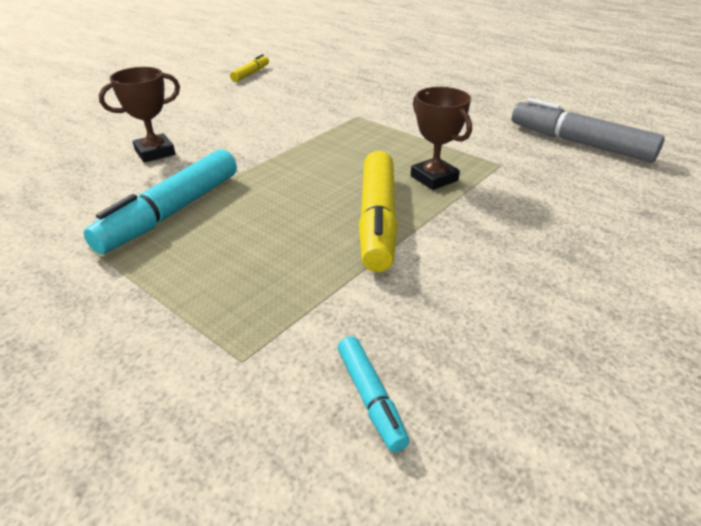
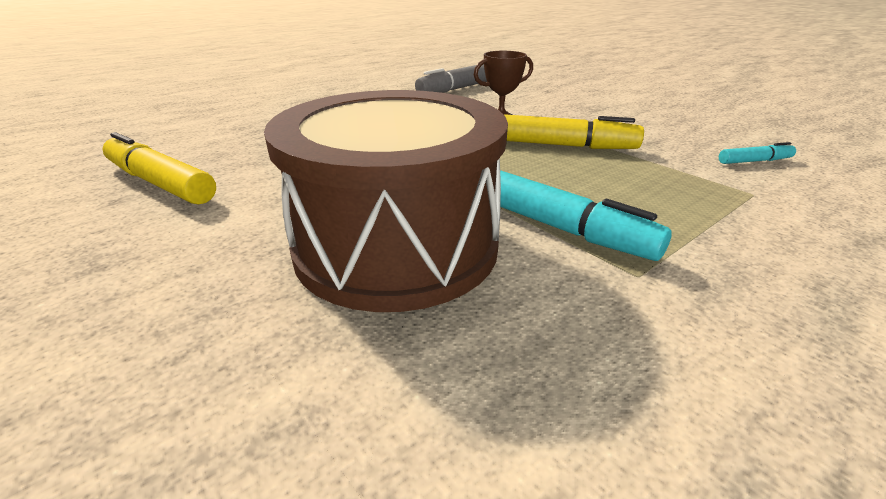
camera: 80 degrees left, 5 degrees down
brown trophy [99,67,180,163] -> brown drum [264,90,508,312]
yellow marker [230,54,269,82] -> yellow marker [102,132,216,204], size x1.95

